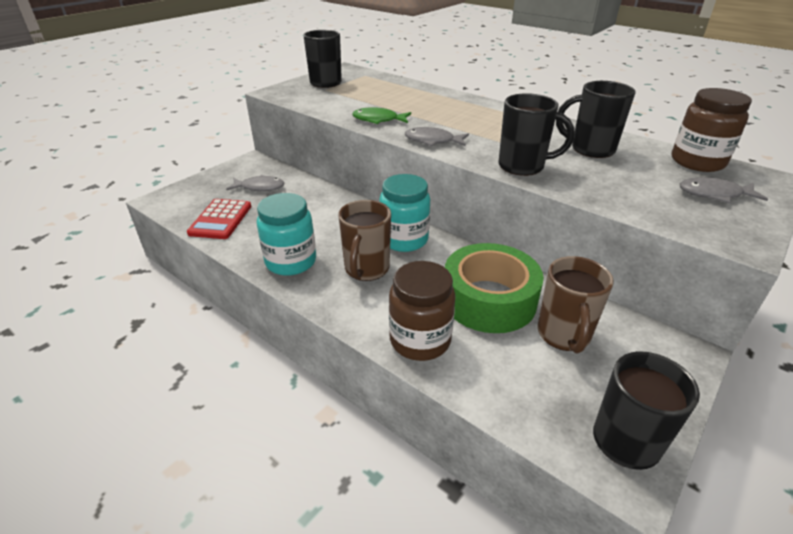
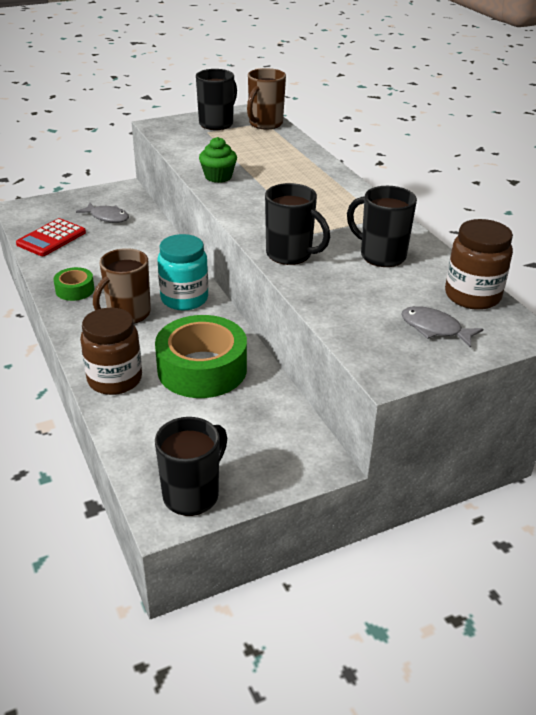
camera: 25 degrees right, 0 degrees up
turquoise jar [257,193,316,276] -> green tape [53,267,94,301]
green fish [352,107,411,124] -> green cupcake [199,137,237,183]
grey fish [405,127,469,146] -> none
brown mug [538,256,614,353] -> brown mug moved to [247,68,286,129]

